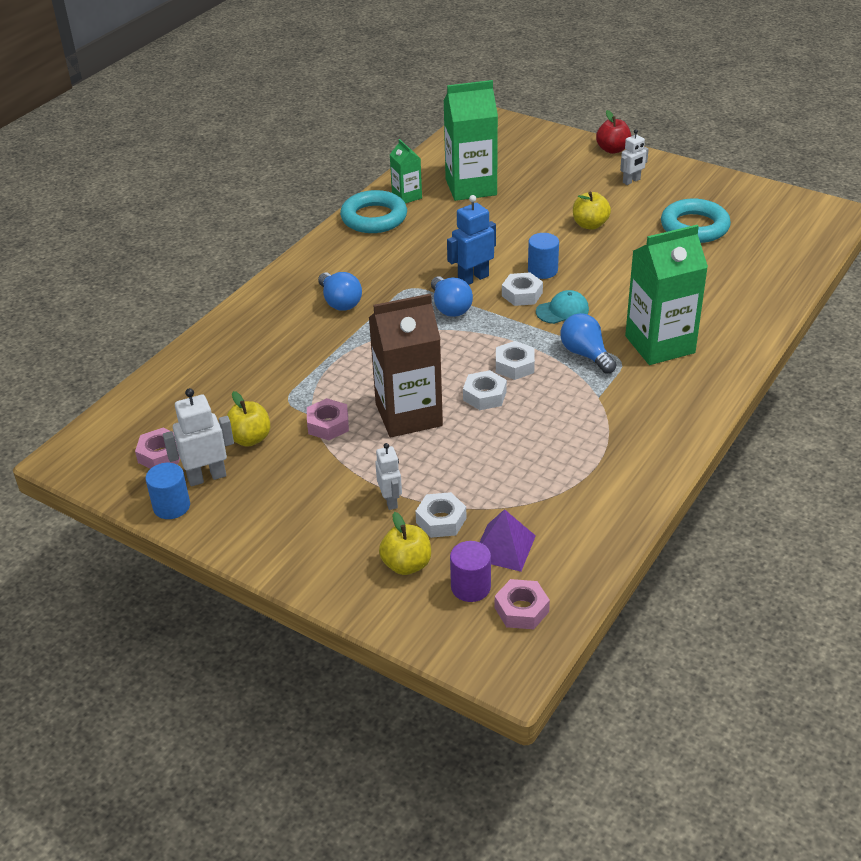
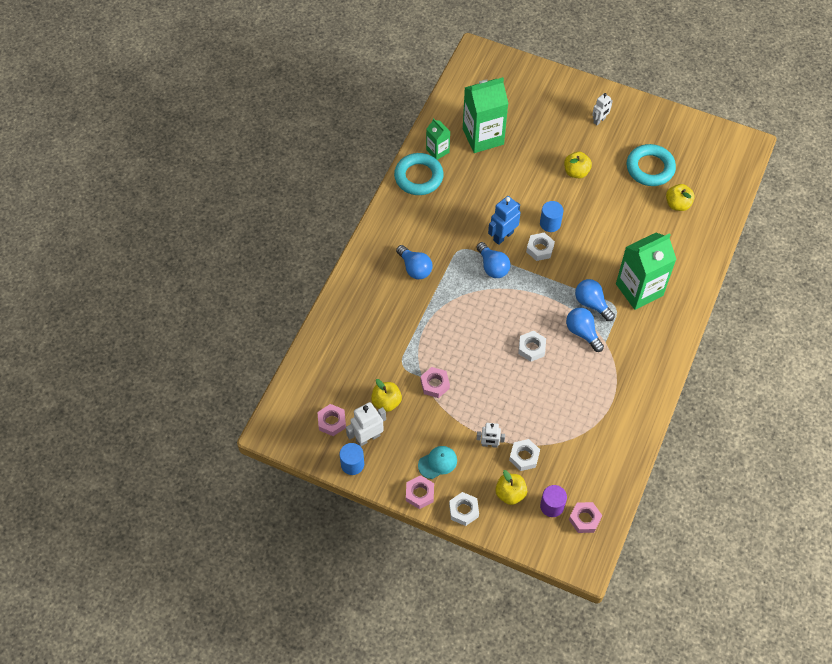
camera: 10 degrees left, 20 degrees up
brown carton [369,293,443,437] -> none
white robot [375,443,402,510] -> white robot turned 120 degrees clockwise [476,423,505,448]
purple pyramid [480,509,536,572] -> none
white nut [496,341,535,380] -> white nut moved to [449,492,479,526]
turquoise cap [536,290,589,324] -> turquoise cap moved to [418,446,457,479]
red apple [596,110,631,154] -> none
none -> pink nut [406,475,434,509]
none -> blue light bulb [566,308,604,352]
none -> yellow apple [666,184,695,211]

